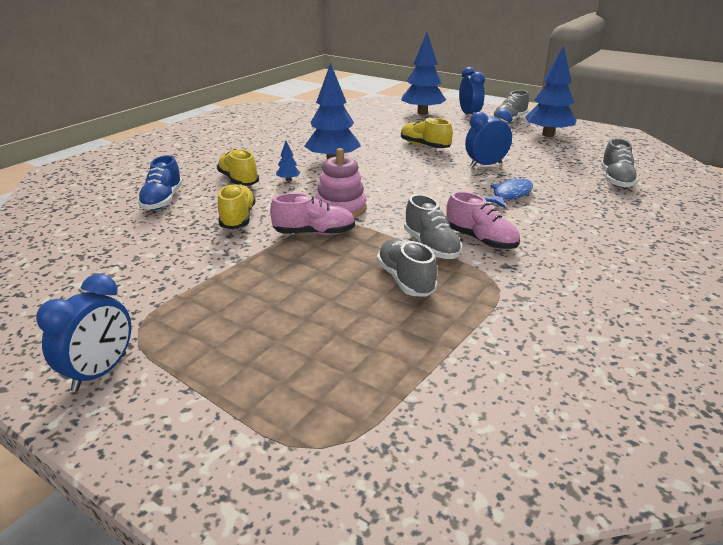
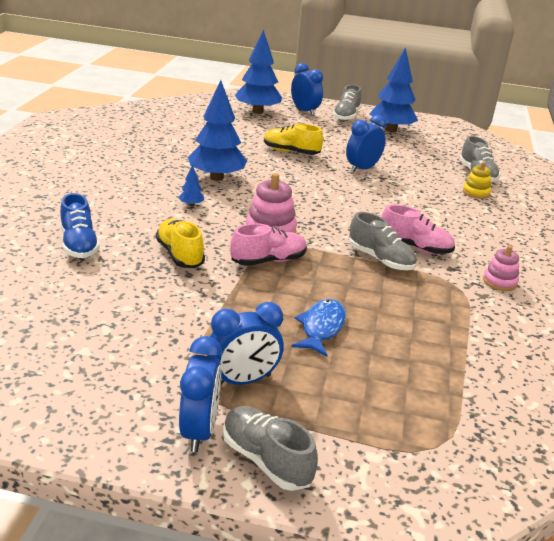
camera: 25 degrees left, 0 degrees up
yellow shoe [217,149,259,186] -> none
grey shoe [377,239,437,297] -> grey shoe moved to [223,406,318,491]
blue fish [483,177,533,208] -> blue fish moved to [291,299,346,357]
none -> blue clock [207,302,284,385]
none -> yellow stacking toy [463,162,491,199]
none -> pink stacking toy [483,246,519,291]

